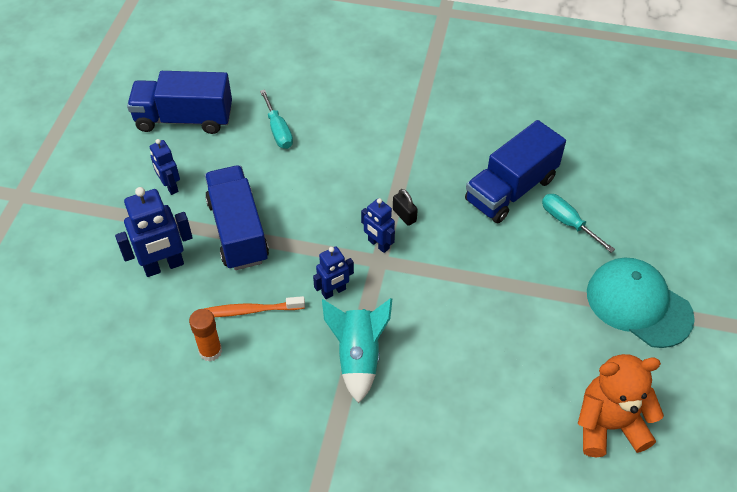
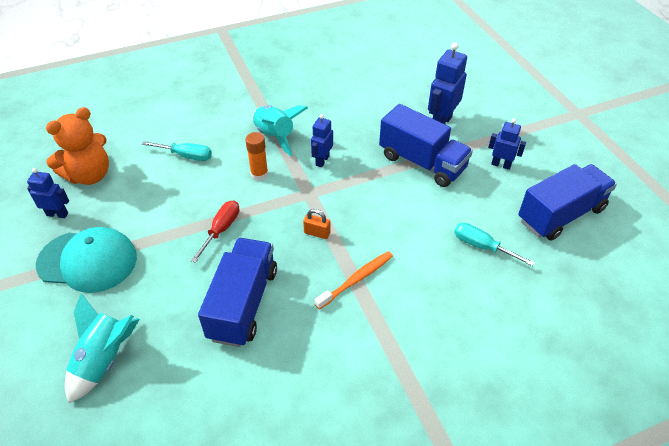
camera: 145 degrees right, 5 degrees down
orange glue stick [189,309,222,362] -> orange glue stick moved to [245,132,268,181]
orange toothbrush [204,296,305,317] -> orange toothbrush moved to [315,251,393,310]
blue robot [361,198,395,253] -> blue robot moved to [27,168,69,218]
black padlock [393,189,418,226] -> orange padlock [303,209,330,239]
turquoise screwdriver [542,194,615,253] -> turquoise screwdriver moved to [142,141,212,161]
none -> turquoise rocket [65,293,140,403]
none -> red screwdriver [191,200,239,263]

